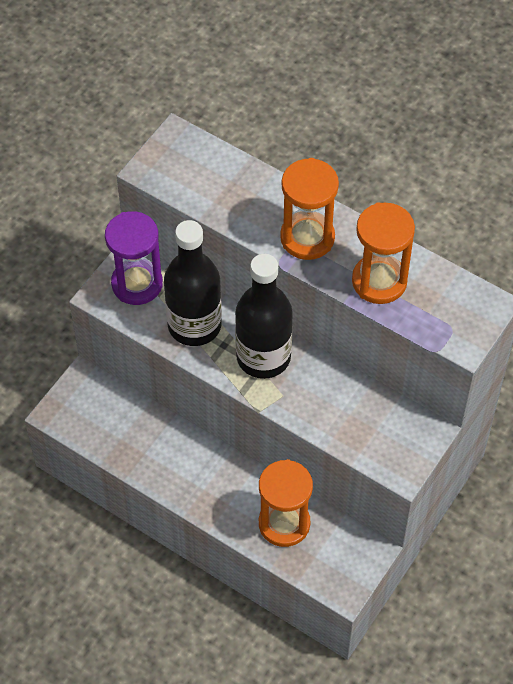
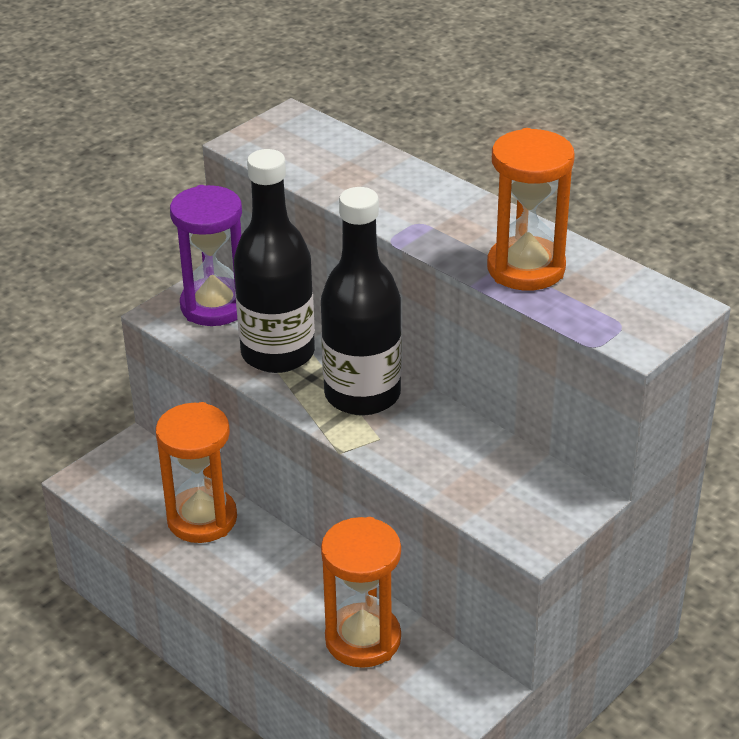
camera: 10 degrees right, 20 degrees down
orange hourglass [280,158,339,260] -> orange hourglass moved to [155,402,237,543]

